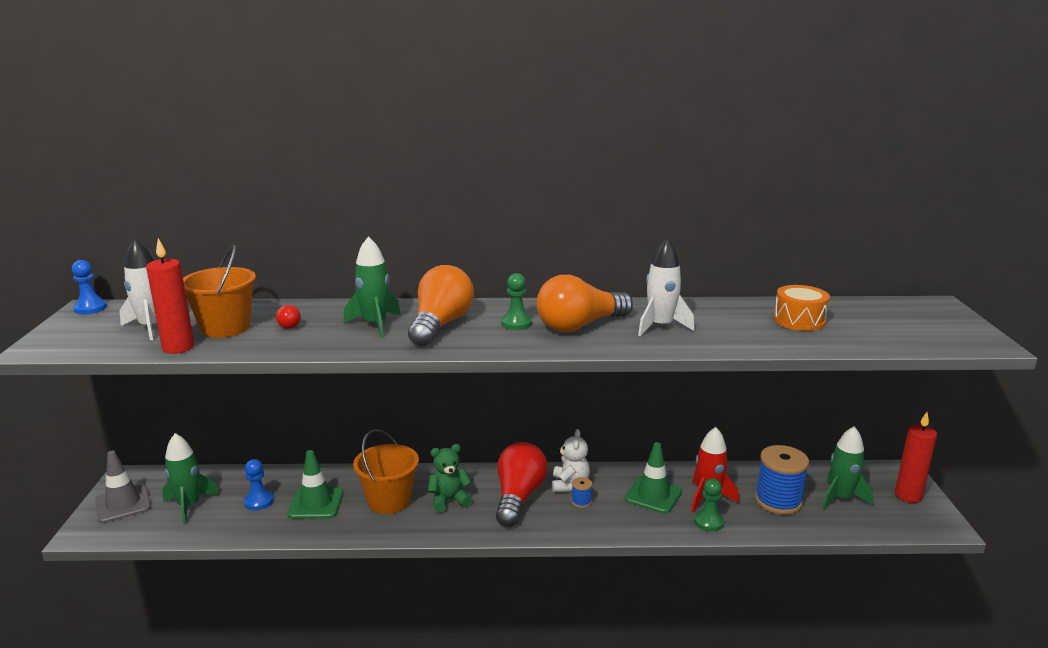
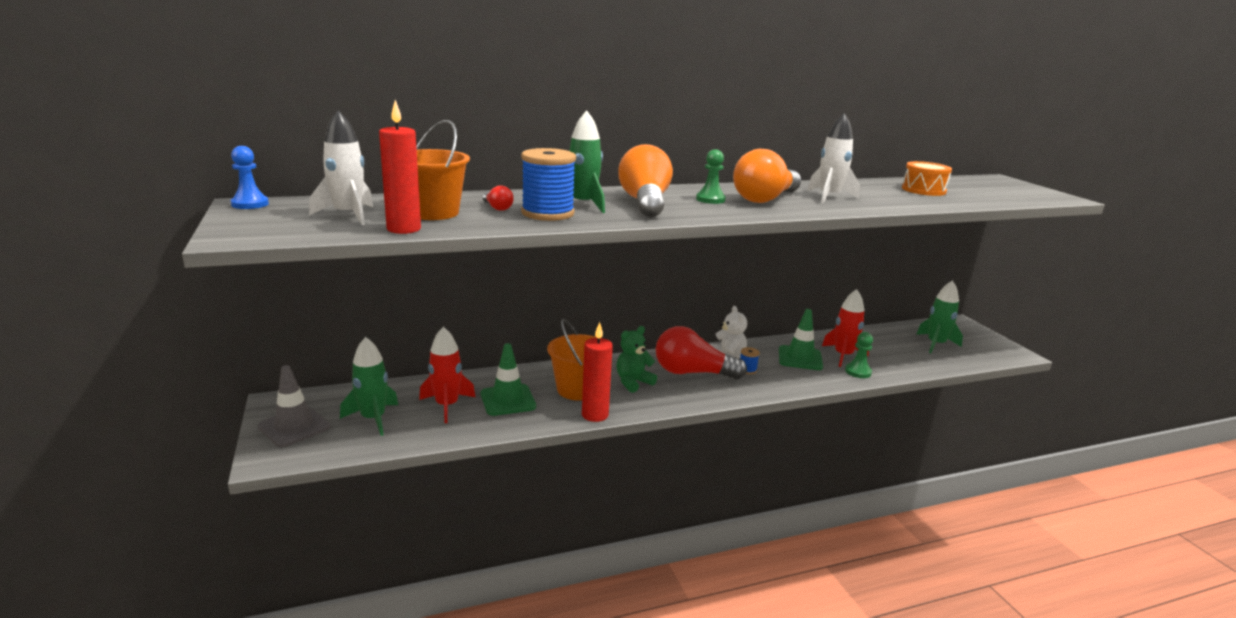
camera: 20 degrees left, 0 degrees up
blue pawn [244,459,274,510] -> red rocket [419,326,475,423]
red light bulb [496,442,548,527] -> red light bulb turned 75 degrees counterclockwise [656,326,747,379]
blue spool [755,445,809,515] -> blue spool moved to [521,148,576,221]
red candle [895,412,937,503] -> red candle moved to [582,322,613,422]

